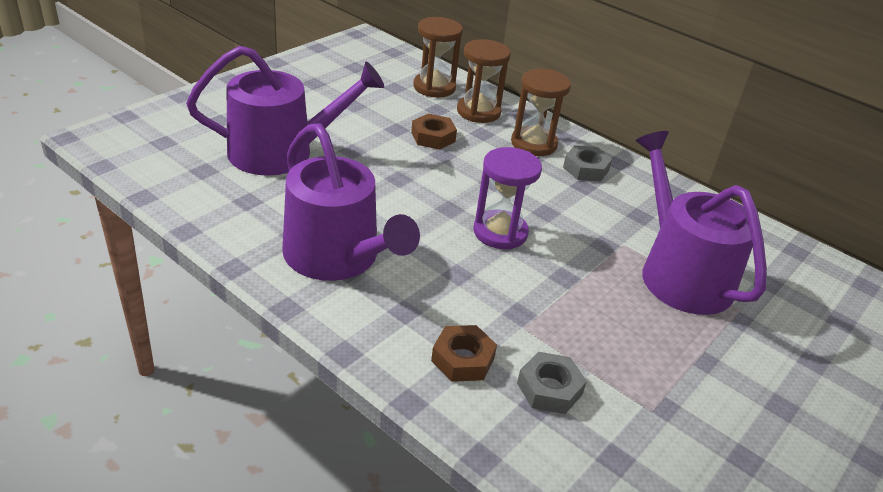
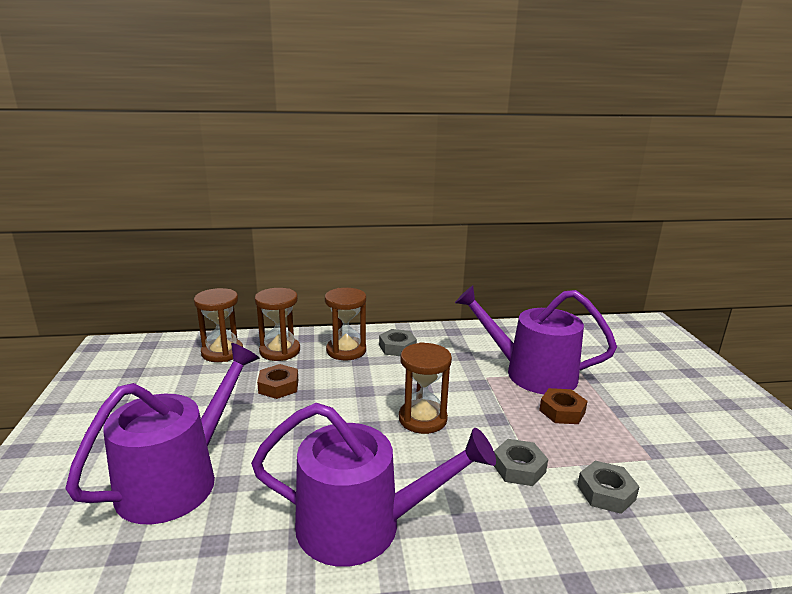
camera: 45 degrees left, 15 degrees down
brown nut [431,325,497,382] -> brown nut moved to [539,388,588,424]
purple hourglass [474,147,542,249] -> brown hourglass [399,342,452,434]
none -> grey nut [494,439,548,486]

